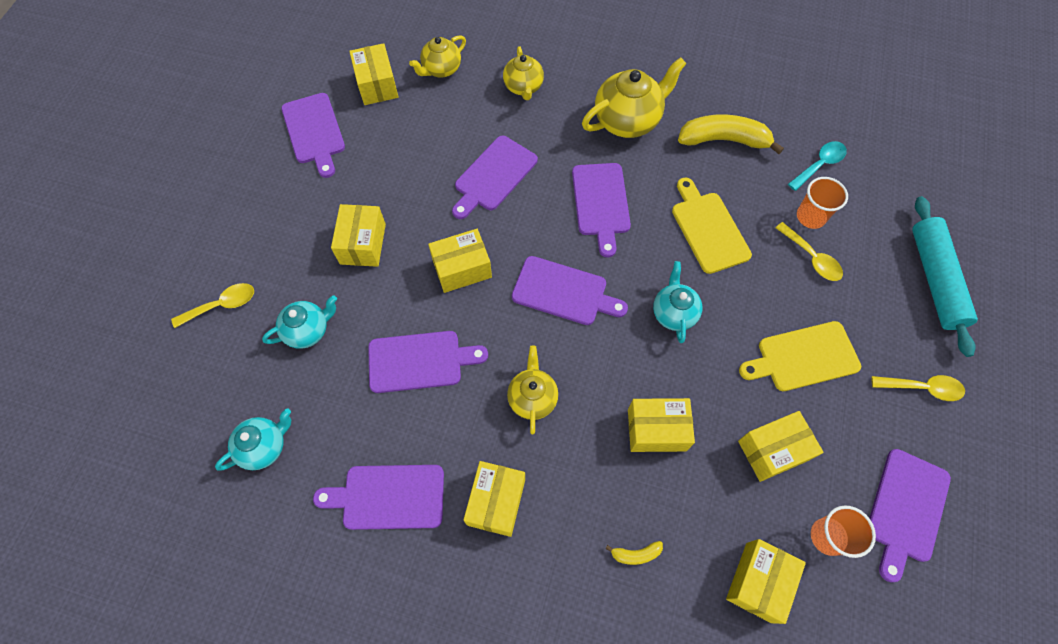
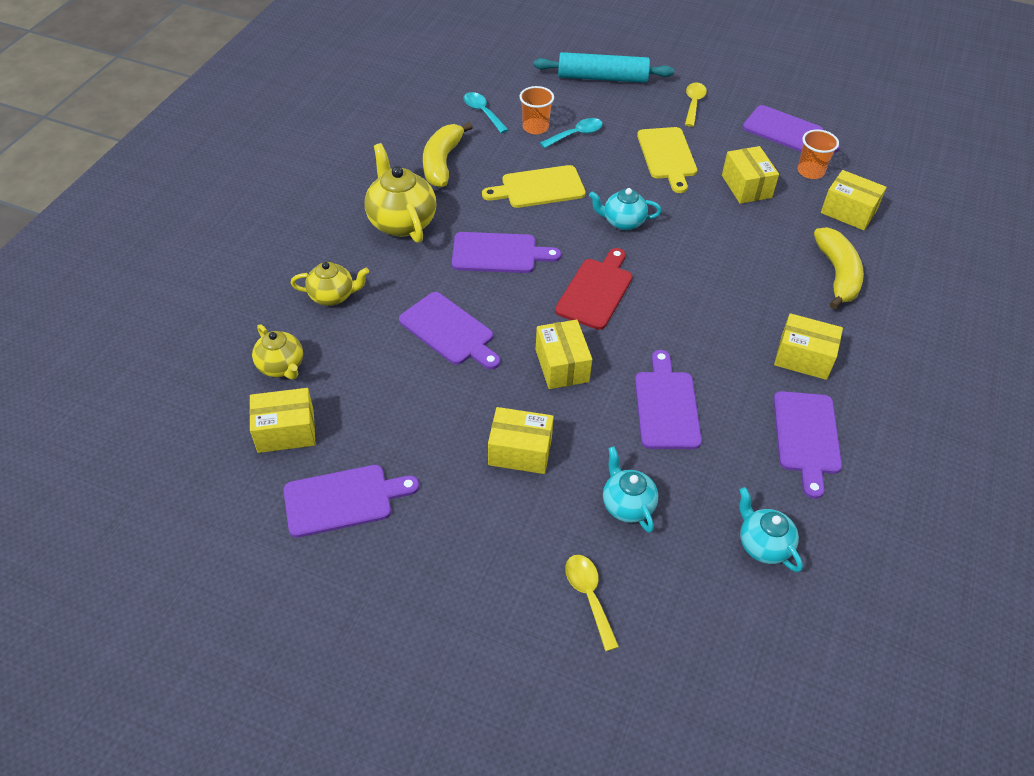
camera: 85 degrees left, 15 degrees down
yellow teapot [507,346,558,434] -> none
purple cutting board [512,256,628,325] -> red cutting board [555,248,633,330]
yellow banana [605,541,663,565] -> yellow banana [814,227,864,310], size x2.31
yellow box [628,398,695,452] -> none
yellow spoon [775,222,843,281] -> turquoise spoon [540,118,603,148]

